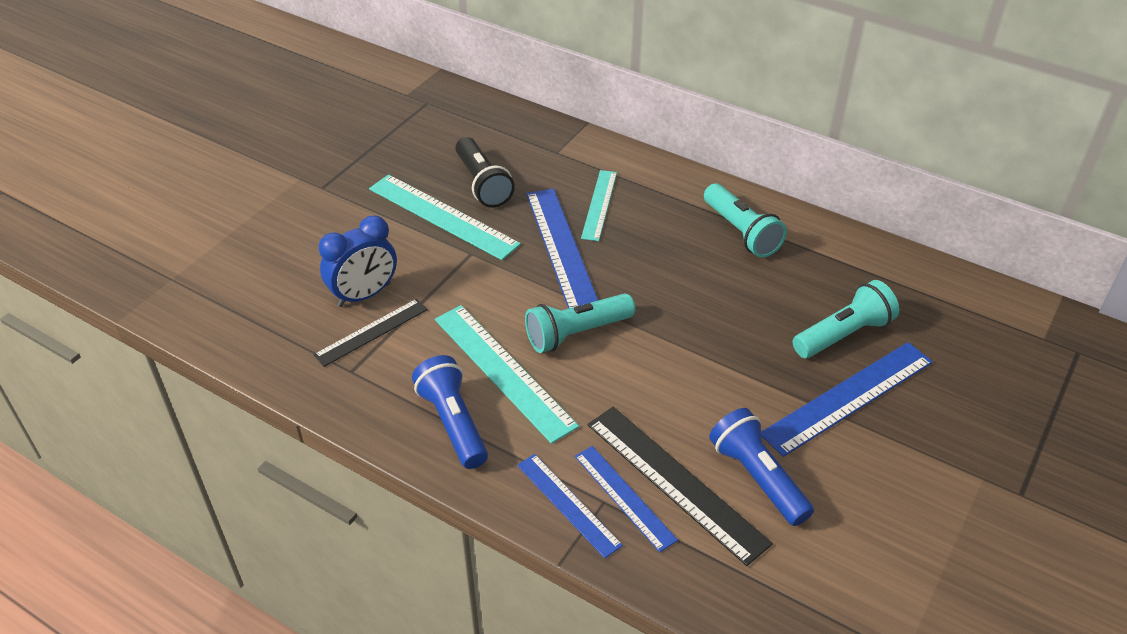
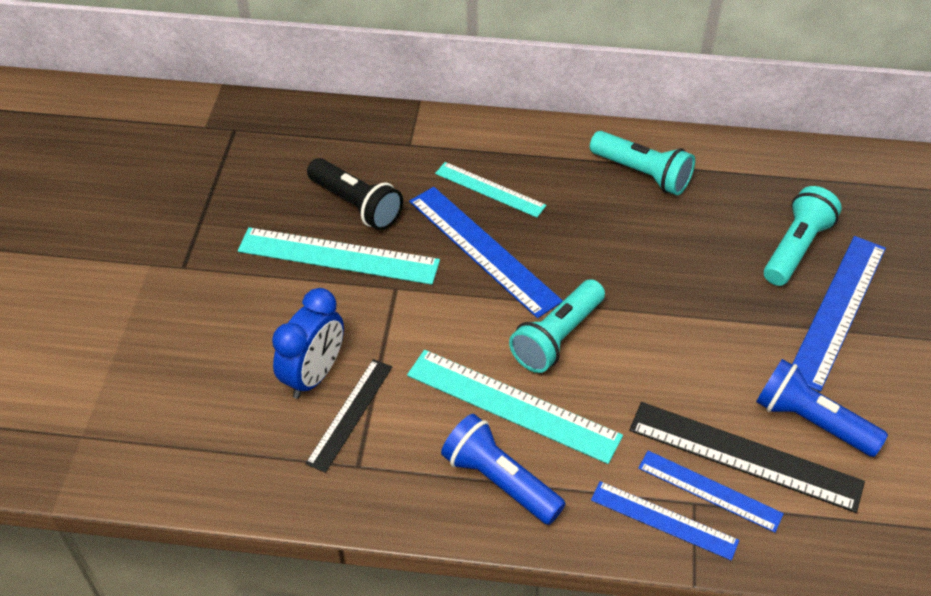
camera: 25 degrees left, 5 degrees up
turquoise ruler [581,170,617,241] -> turquoise ruler turned 45 degrees counterclockwise [435,162,546,218]

